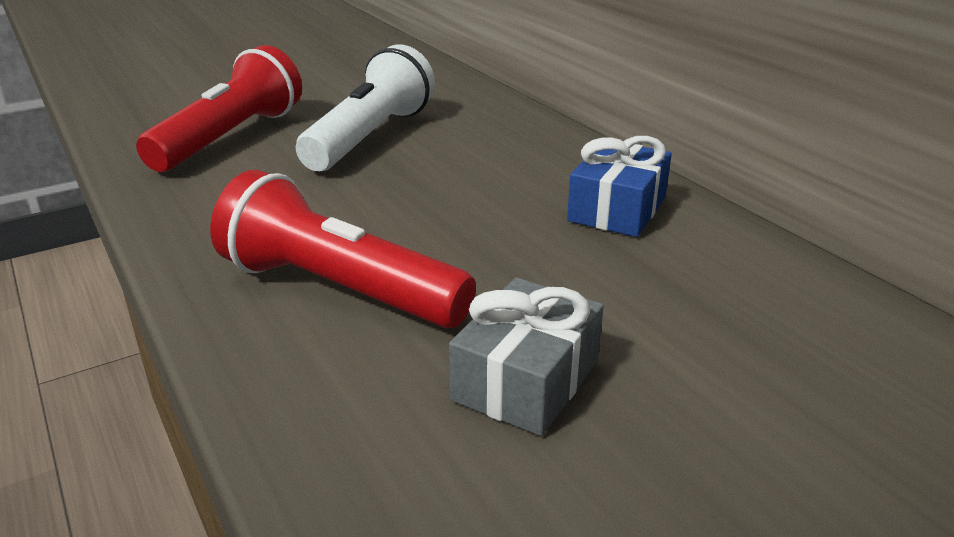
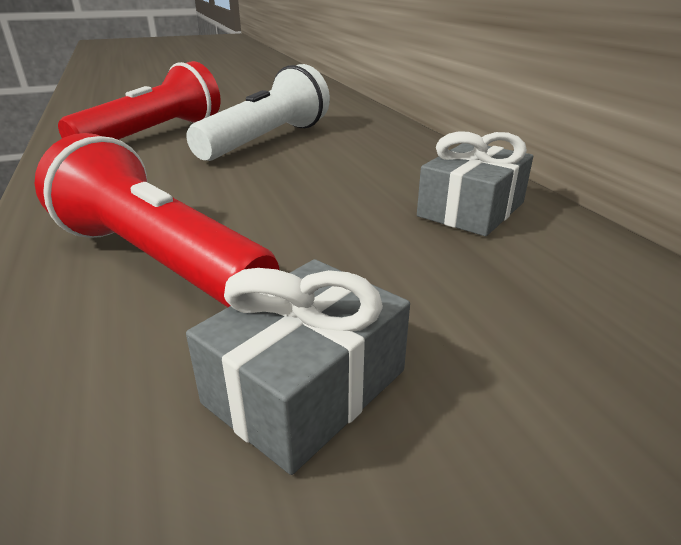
camera: 10 degrees right, 0 degrees up
blue gift [567,136,672,237] -> grey gift [417,131,533,236]

